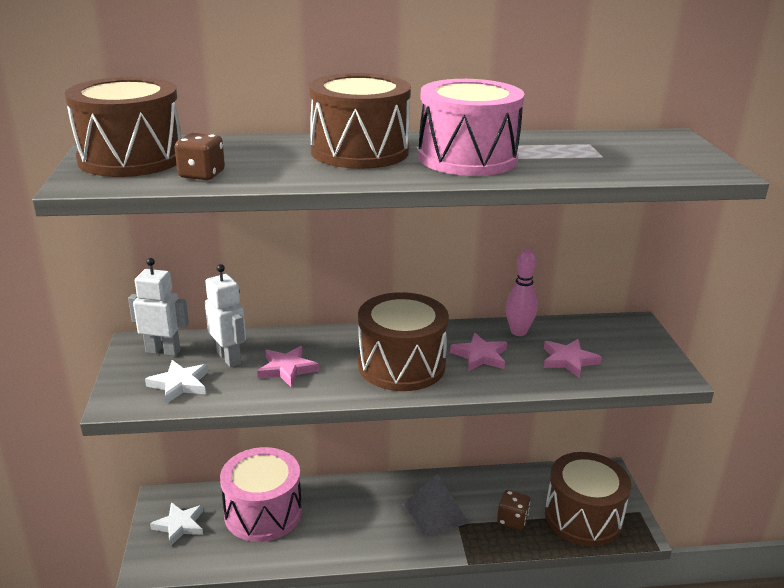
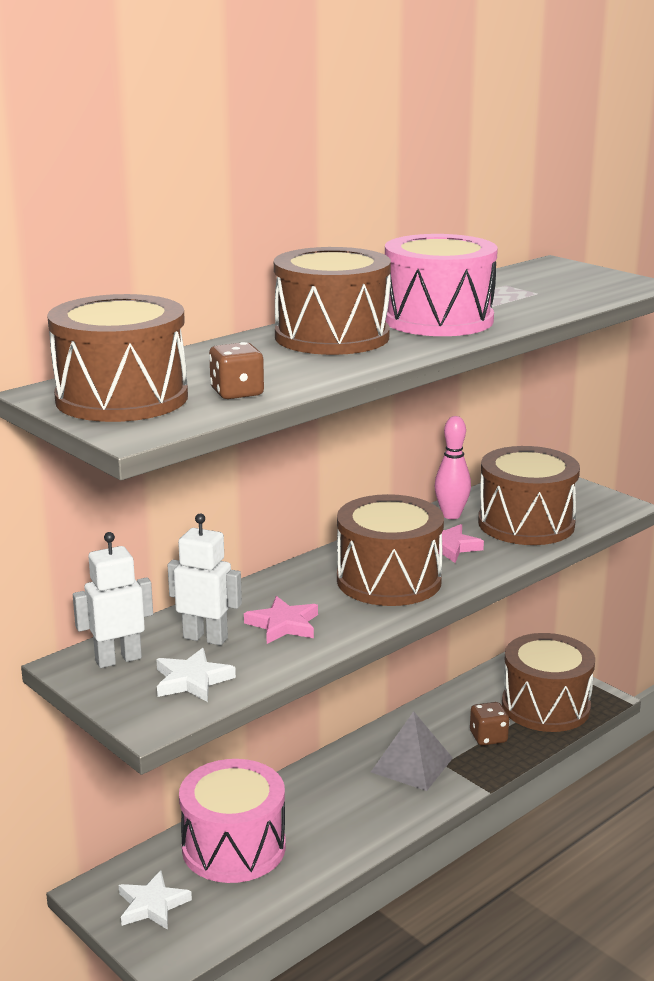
camera: 35 degrees left, 5 degrees down
pink star [544,339,602,378] -> brown drum [478,446,580,545]

